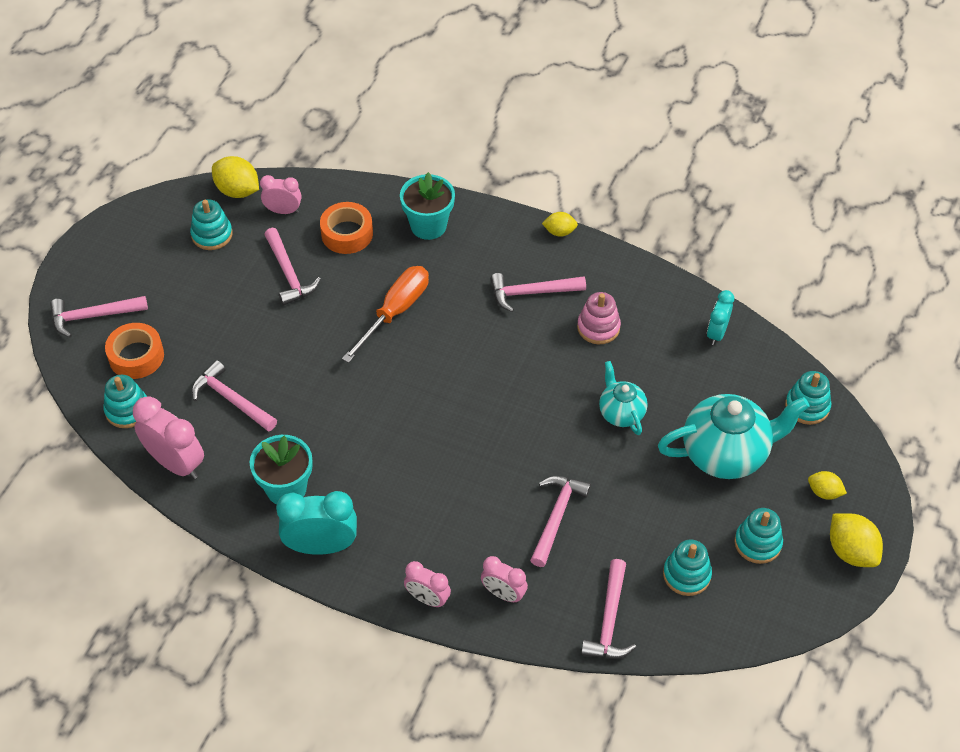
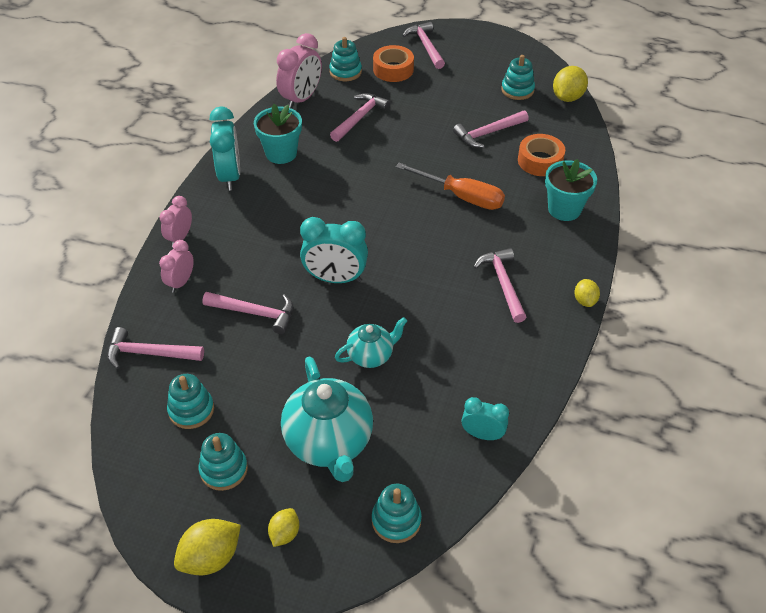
camera: 85 degrees right, 5 degrees down
pink clock [260,175,302,214] -> none
pink stacking toy [577,292,621,344] -> none
none -> turquoise clock [300,217,368,283]

